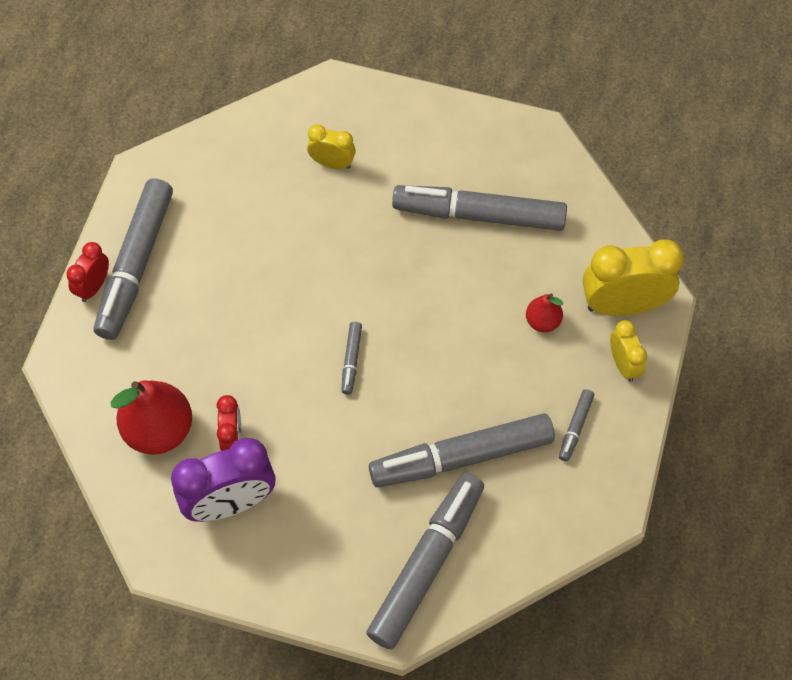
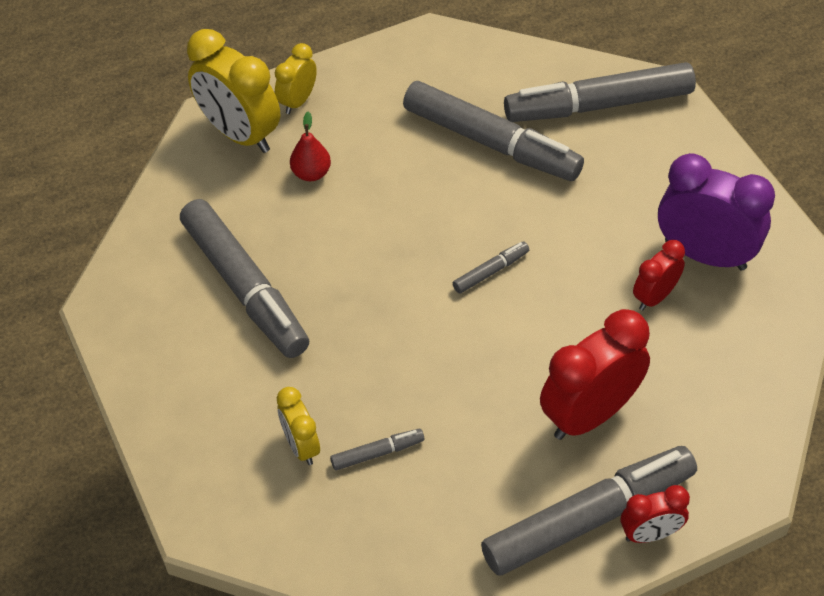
camera: 130 degrees left, 10 degrees down
red pear [110,380,192,455] -> none
grey marker [559,389,594,462] -> grey marker moved to [330,429,424,470]
none -> red clock [540,309,650,440]

